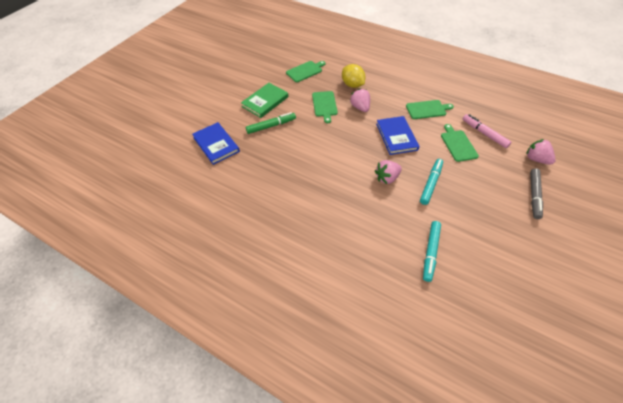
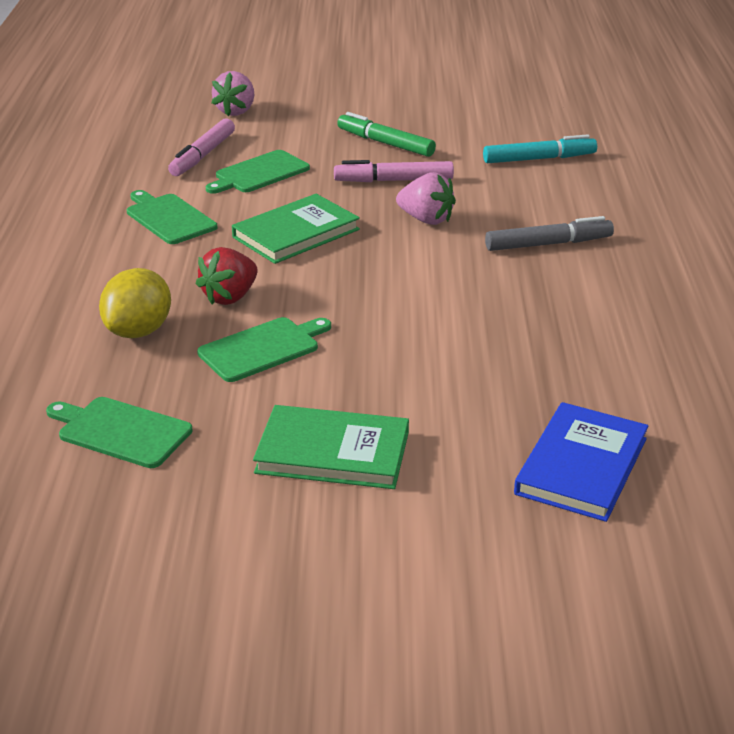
camera: 120 degrees left, 20 degrees down
green marker [246,112,296,134] -> green marker moved to [337,112,436,157]
pink strawberry [350,88,370,112] -> red strawberry [196,247,258,305]
blue book [376,116,419,155] -> green book [232,194,360,264]
turquoise marker [420,159,443,205] -> pink marker [334,160,454,182]
grey marker [530,168,543,219] -> grey marker moved to [485,216,614,251]

